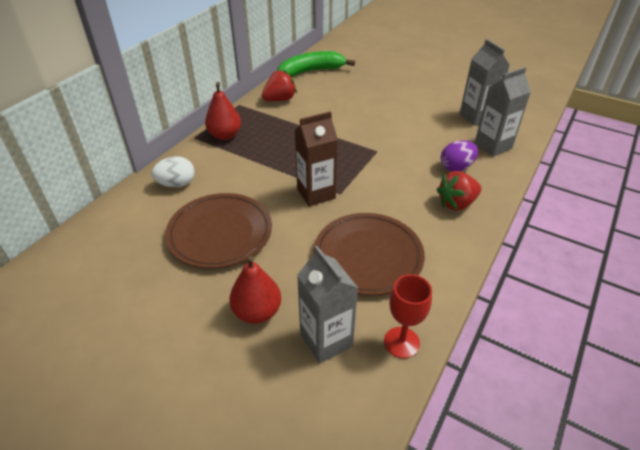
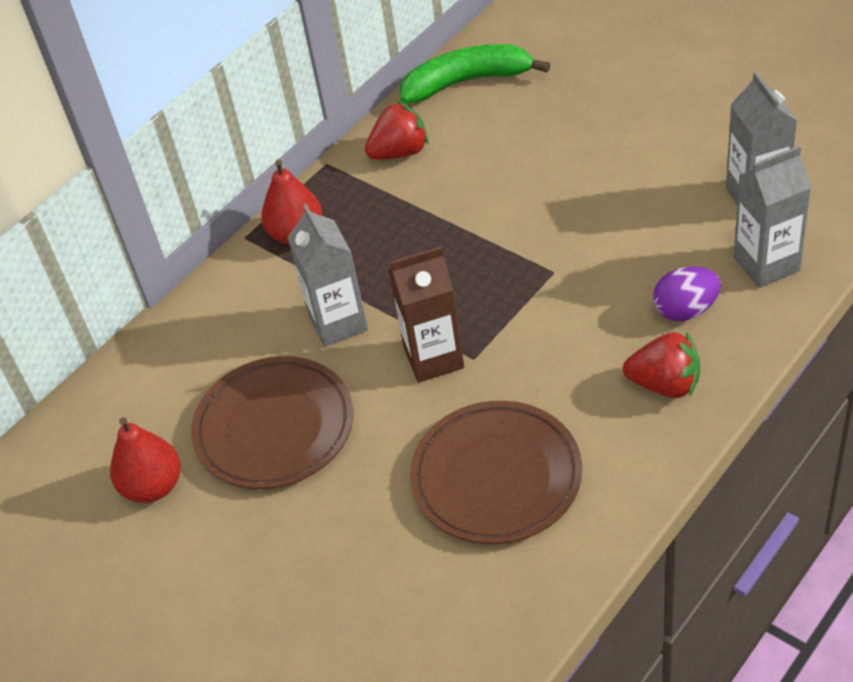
camera: 15 degrees right, 5 degrees up
white egg [152,156,195,188] -> none
red pear [229,256,281,324] -> red pear moved to [110,417,181,503]
grey carton [297,246,358,364] -> grey carton moved to [287,204,368,347]
red goblet [384,274,432,359] -> none
red strawberry [437,171,481,211] -> red strawberry turned 150 degrees counterclockwise [623,332,700,398]

